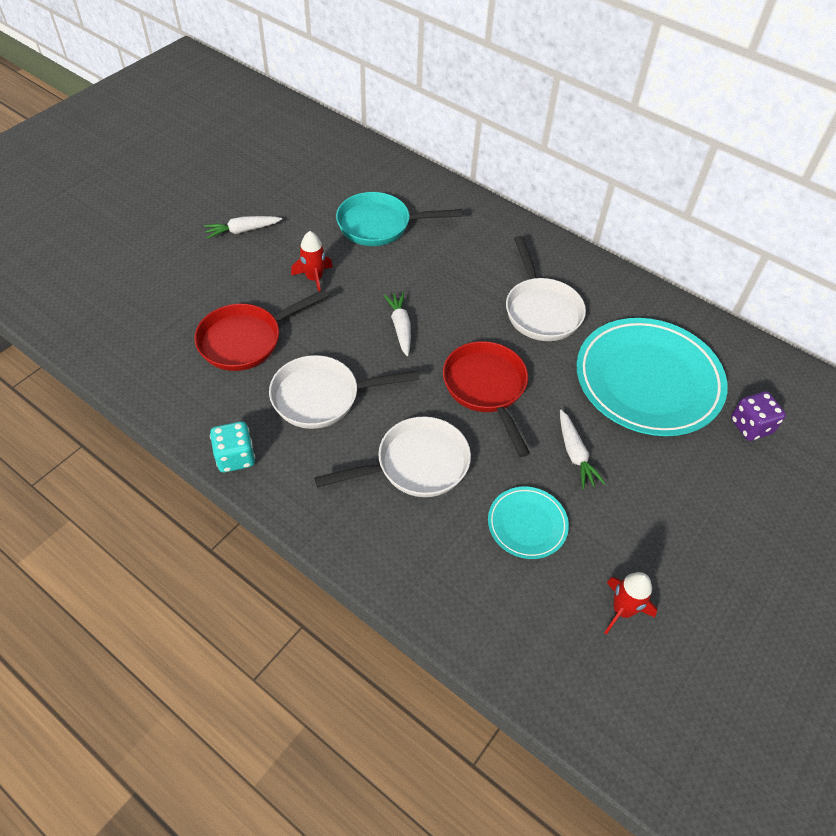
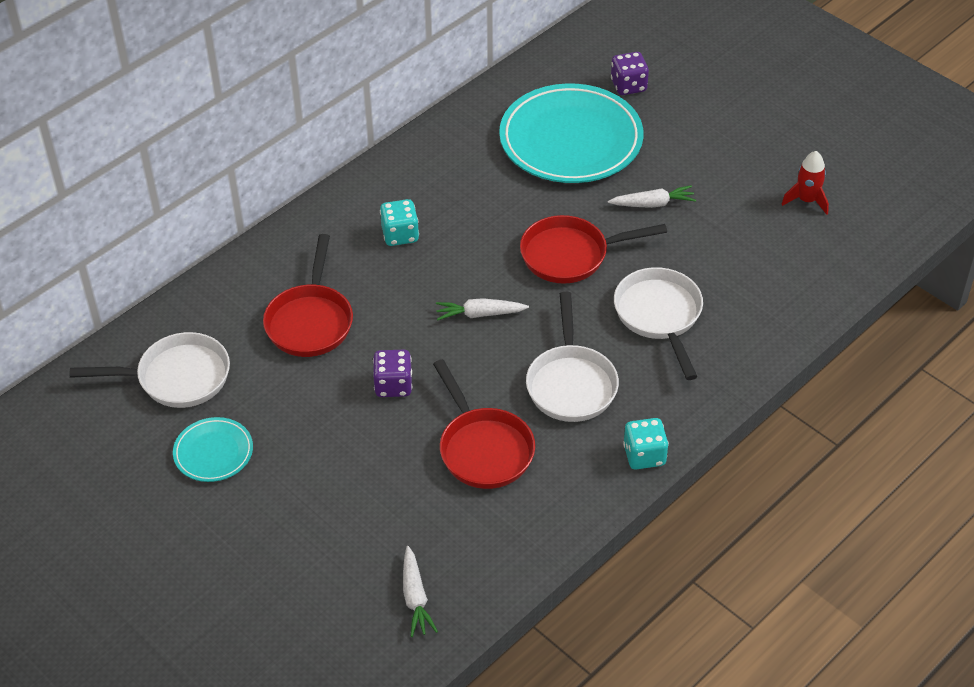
camera: 80 degrees left, 5 degrees down
white carrot [204,216,282,239] -> white carrot moved to [403,546,438,637]
red rocket [291,231,333,292] -> purple dice [373,350,412,397]
turquoise pan [336,192,462,246] -> red pan [263,234,353,357]
turquoise plate [488,487,569,559] -> turquoise plate moved to [173,417,253,482]
white pan [506,236,586,341] -> white pan moved to [70,332,230,408]
none -> turquoise dice [380,199,419,246]

